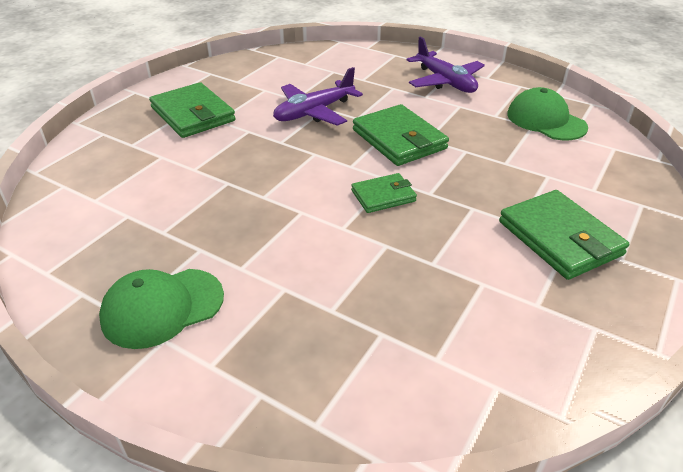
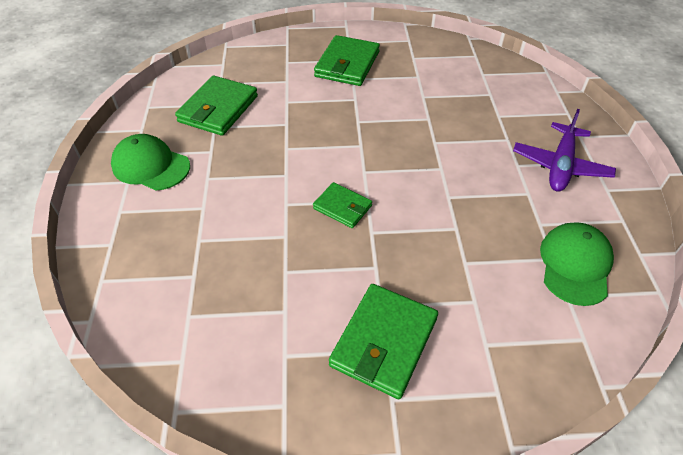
camera: 55 degrees right, 10 degrees up
purple plane [273,67,363,126] -> none
green wallet [353,104,449,166] -> green wallet moved to [175,76,258,136]

